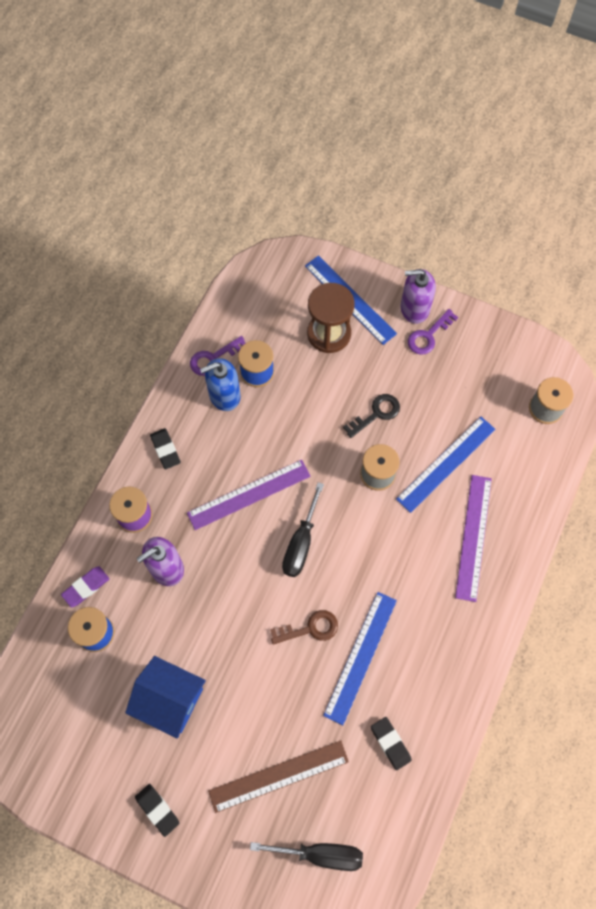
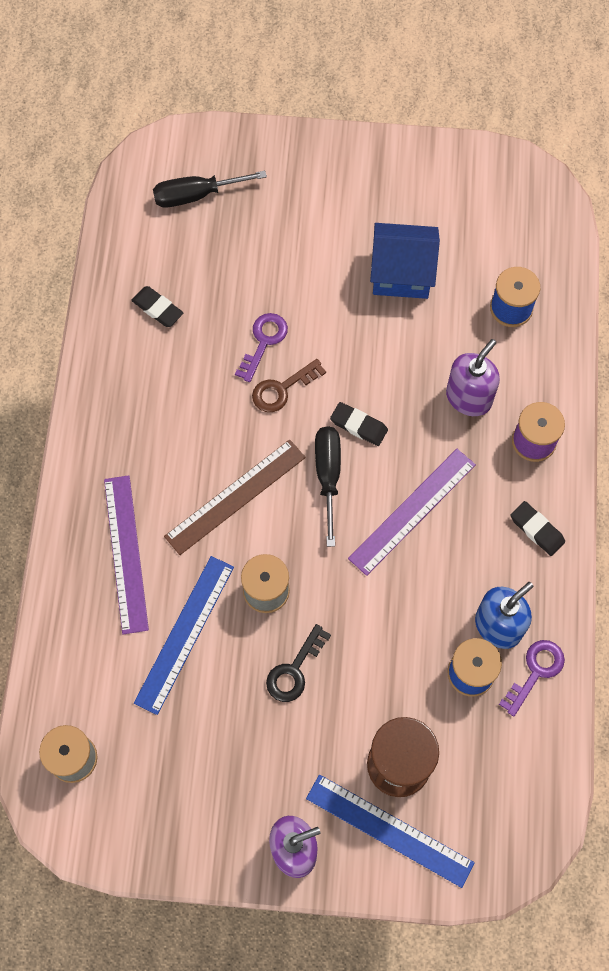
camera: 160 degrees right, 0 degrees up
purple eraser [61,566,110,607] -> none
black eraser [135,784,179,837] -> black eraser moved to [330,402,388,446]
brown ruler [208,740,349,813] -> brown ruler moved to [164,439,306,555]
blue ruler [323,592,397,725] -> none
purple key [408,309,458,355] -> purple key moved to [235,313,288,382]

